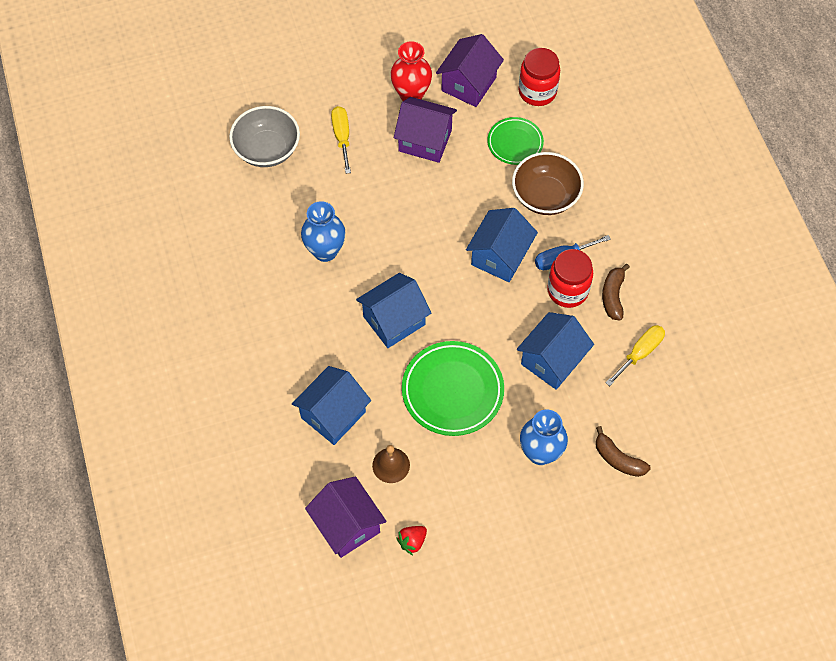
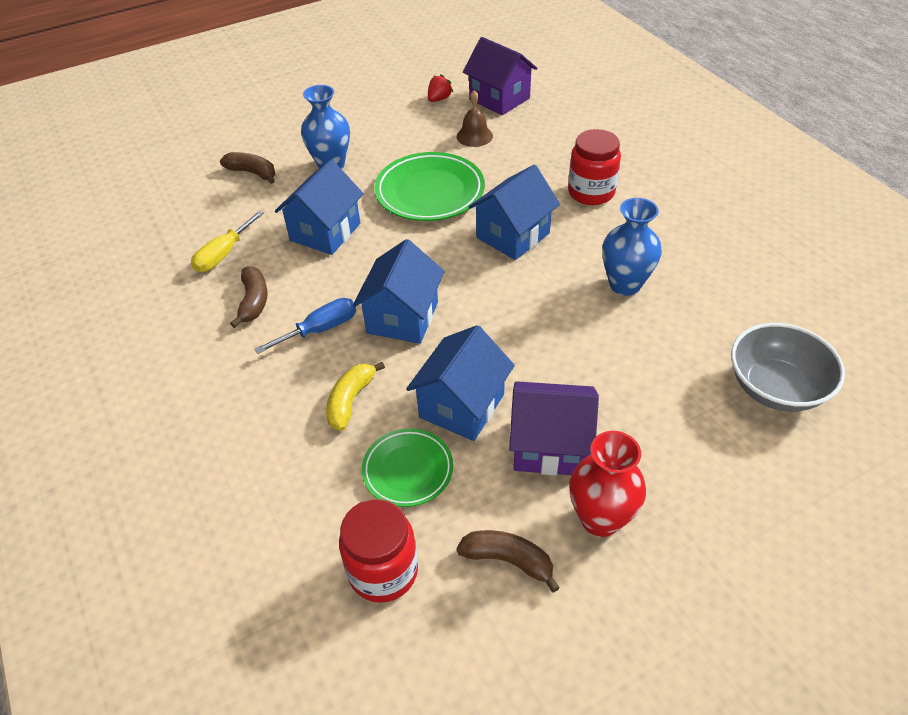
camera: 170 degrees right, 15 degrees down
blue house [292,366,371,445] -> blue house moved to [406,325,515,441]
yellow screwdriver [331,106,351,174] -> none
purple house [436,34,504,107] -> brown banana [457,530,560,593]
brown bowl [512,152,584,215] -> yellow banana [326,362,385,431]
red jar [547,249,593,308] -> red jar moved to [568,129,621,205]

